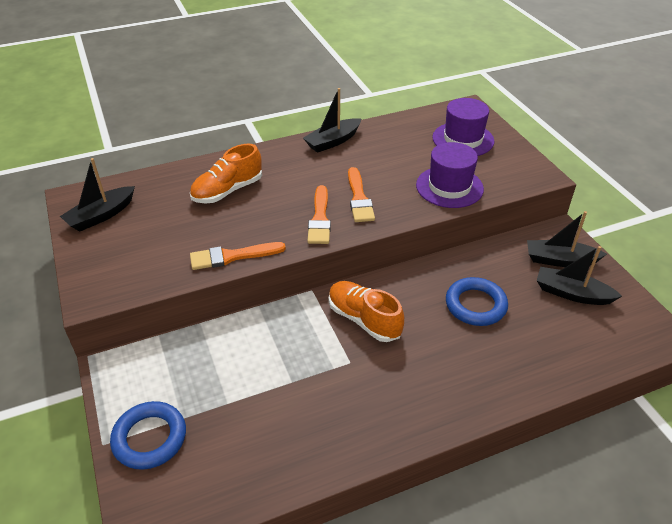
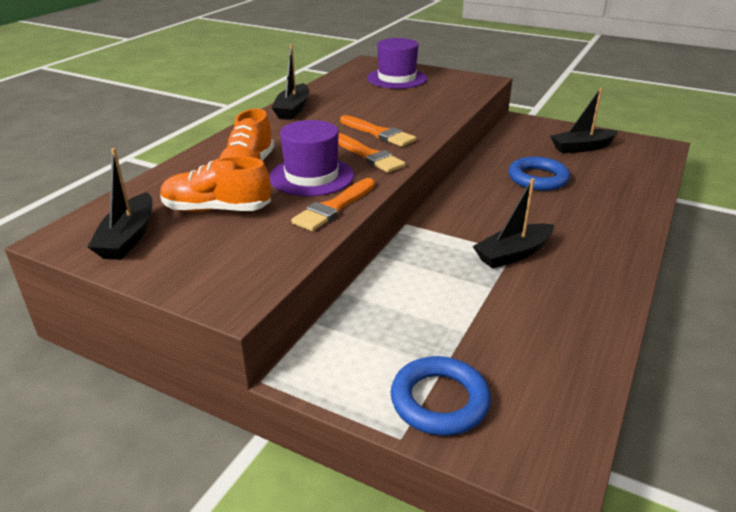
camera: 40 degrees left, 10 degrees down
orange shoe [329,281,404,342] -> orange shoe moved to [160,156,271,212]
purple hat [416,142,484,208] -> purple hat moved to [269,120,354,196]
black boat [527,211,607,267] -> black boat moved to [473,178,554,269]

